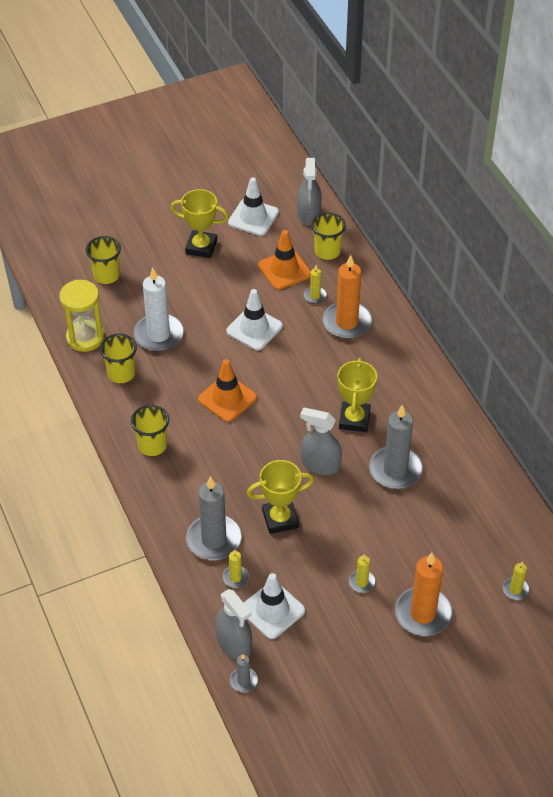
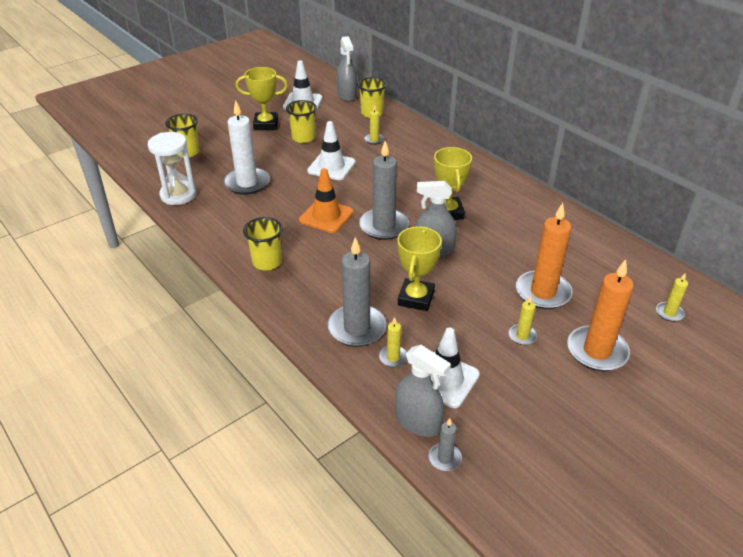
camera: 15 degrees left, 10 degrees down
yellow hourglass [59,280,105,352] -> white hourglass [148,132,197,205]
yellow cup [100,334,137,383] -> yellow cup moved to [286,100,317,143]
yellow trophy [247,460,314,534] -> yellow trophy turned 45 degrees counterclockwise [397,226,442,311]
orange traffic cone [258,230,311,290] -> none
orange candle [323,255,372,339] -> orange candle moved to [516,203,572,309]
grey candle [369,405,423,489] -> grey candle moved to [359,141,409,240]

